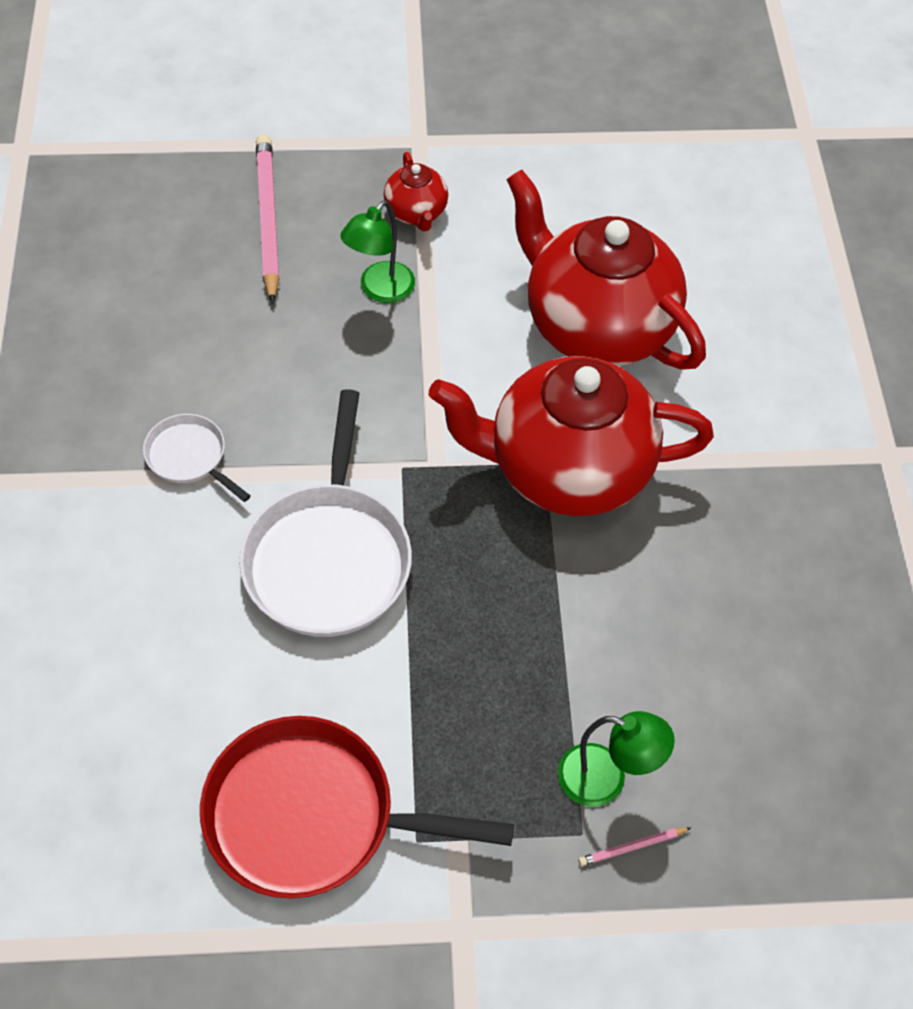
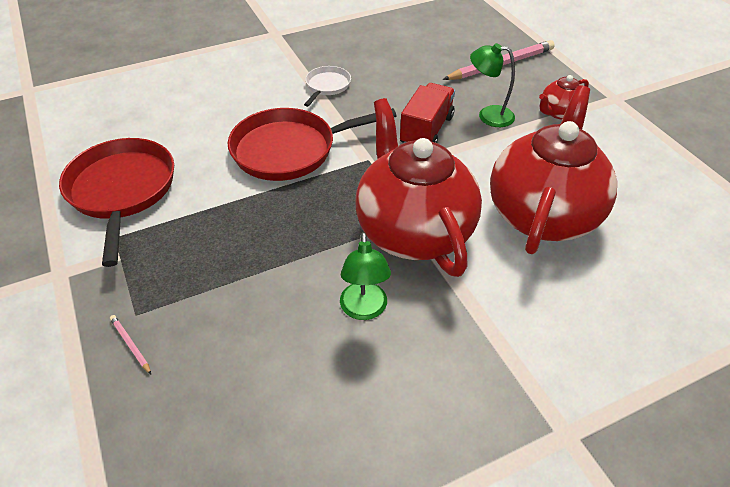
camera: 70 degrees right, 10 degrees down
white pan [239,389,412,637] -> red pan [228,108,397,181]
green lamp [557,711,675,807] -> green lamp moved to [340,232,391,320]
none -> red truck [400,83,455,143]

